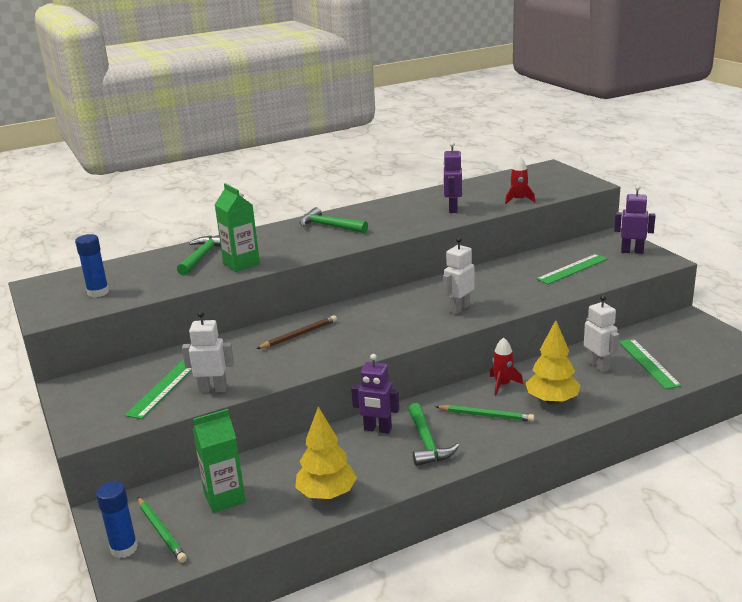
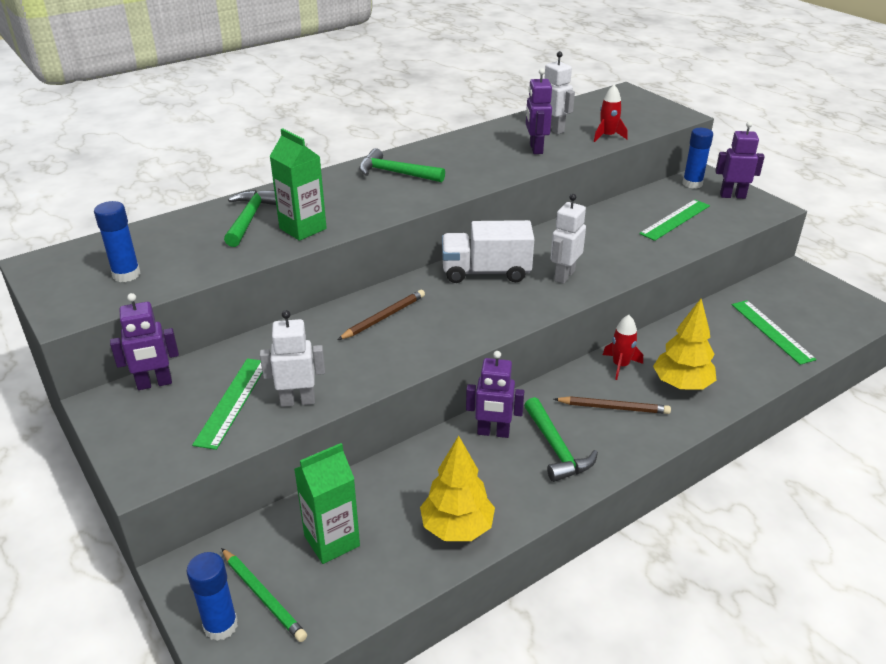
camera: 10 degrees left, 10 degrees up
green pencil [435,405,535,422] -> brown pencil [554,396,671,414]
white robot [584,295,619,373] -> white robot moved to [544,51,575,134]
none -> purple robot [110,293,179,390]
none -> white truck [442,220,534,283]
none -> blue glue stick [682,128,713,189]

